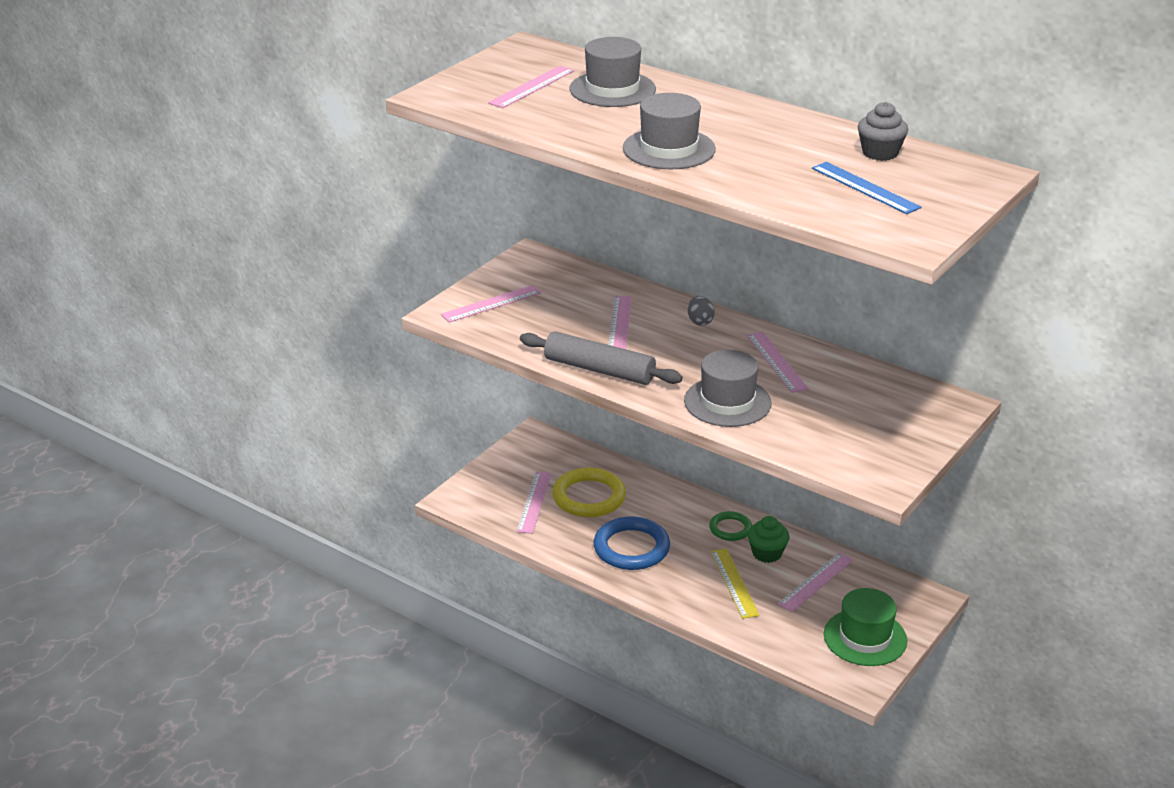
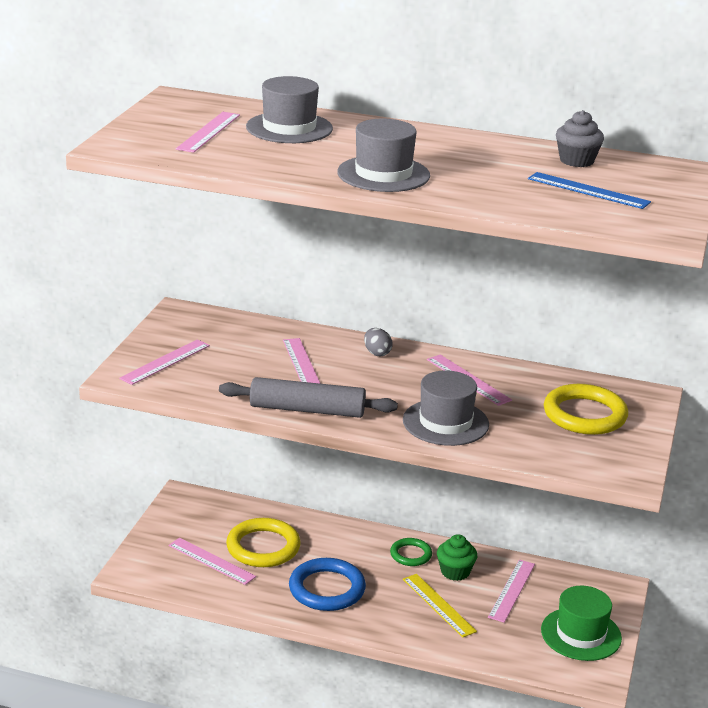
camera: 20 degrees left, 5 degrees down
pink ruler [516,472,552,534] -> pink ruler turned 45 degrees counterclockwise [168,538,256,585]
none -> yellow ring [544,384,628,435]

